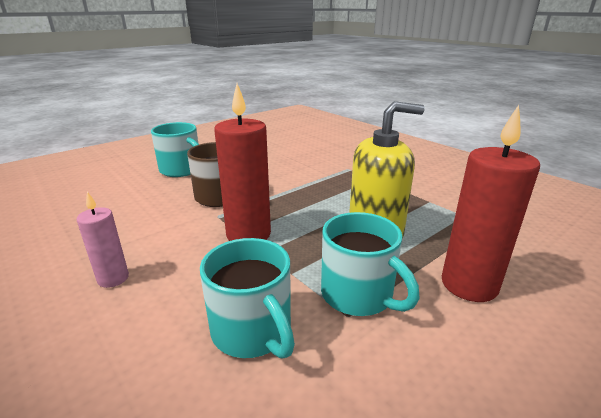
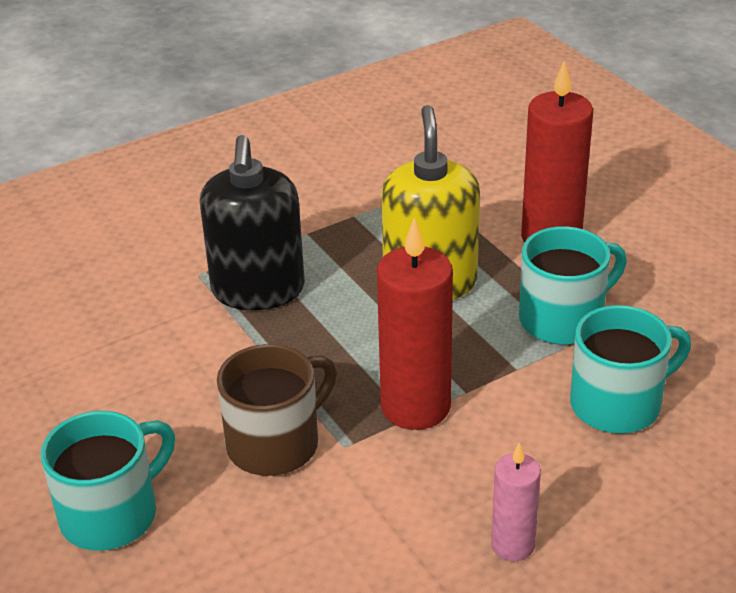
camera: 80 degrees left, 10 degrees up
none -> black soap dispenser [200,135,305,310]

